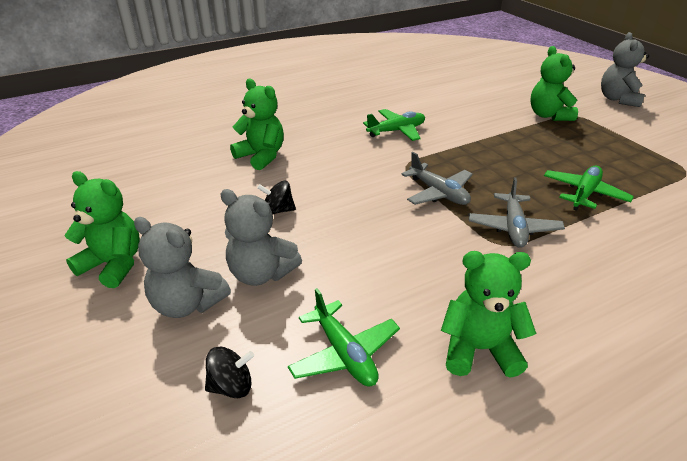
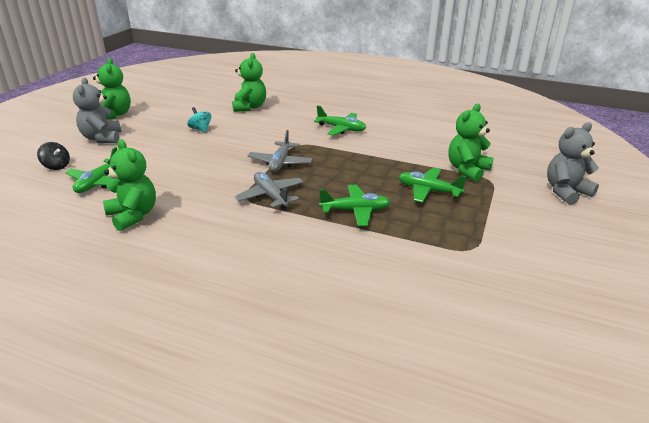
camera: 50 degrees right, 5 degrees down
grey teddy bear [220,189,302,286] -> none
black spinning top [257,180,296,215] -> turquoise spinning top [187,107,211,133]
grey plane [468,177,565,248] -> grey plane turned 90 degrees clockwise [235,172,304,210]
none -> green plane [399,168,467,203]

